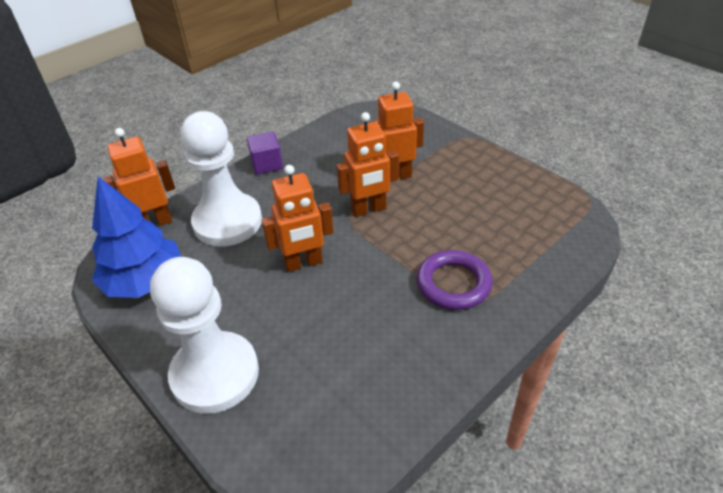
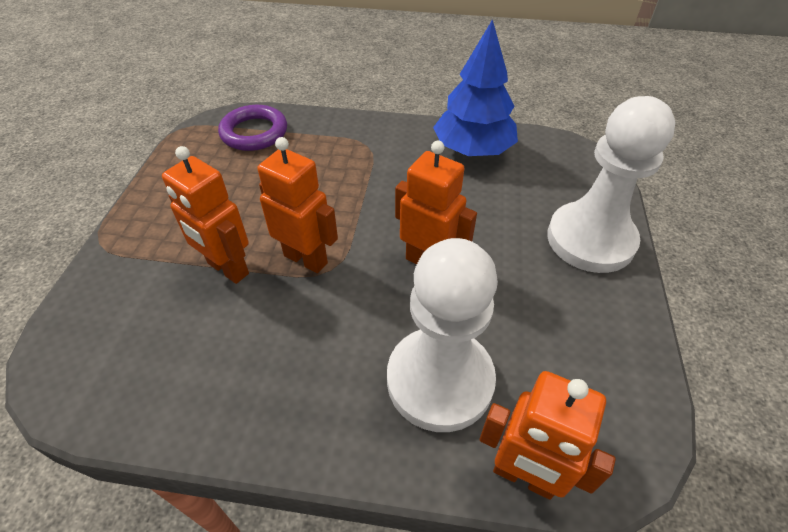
camera: 130 degrees left, 5 degrees up
blue tree [92,176,181,298] -> blue tree moved to [433,19,518,156]
purple cube [247,132,283,174] -> none
purple ring [417,250,493,310] -> purple ring moved to [218,105,287,151]

